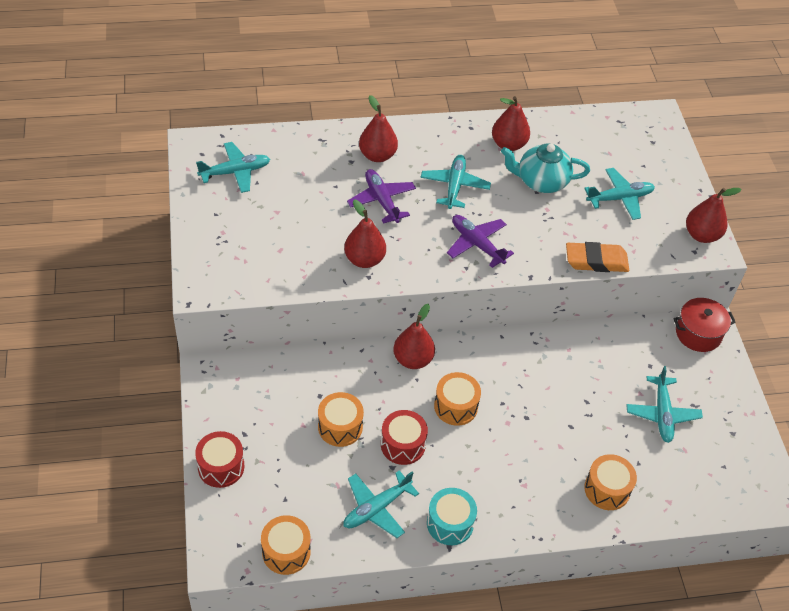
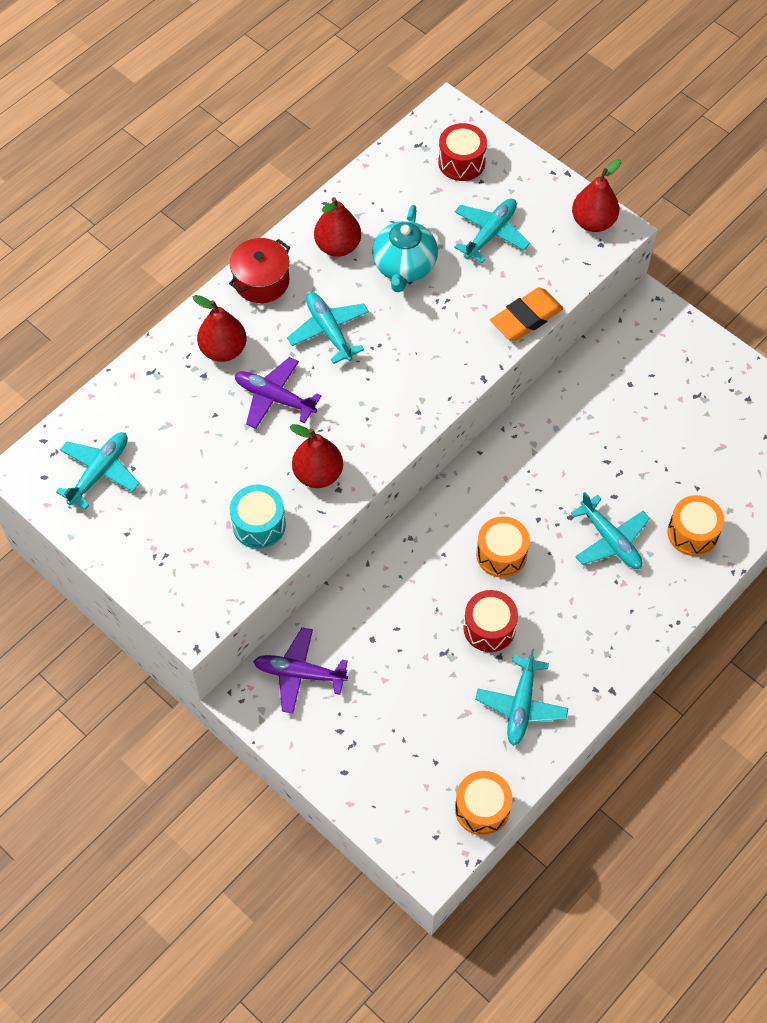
camera: 35 degrees left, 10 degrees up
red drum [195,431,244,488] -> red drum moved to [438,123,487,181]
orange drum [318,392,364,447] -> none
red pear [393,304,435,369] -> none
turquoise drum [427,488,477,545] -> turquoise drum moved to [230,484,286,549]
purple plane [447,215,514,268] -> purple plane moved to [253,627,348,714]
turquoise teapot [501,143,590,193] -> turquoise teapot turned 45 degrees counterclockwise [372,205,438,292]
turquoise plane [626,366,703,443] -> turquoise plane moved to [571,492,650,569]
red pot [674,298,736,352] -> red pot moved to [229,238,290,303]

